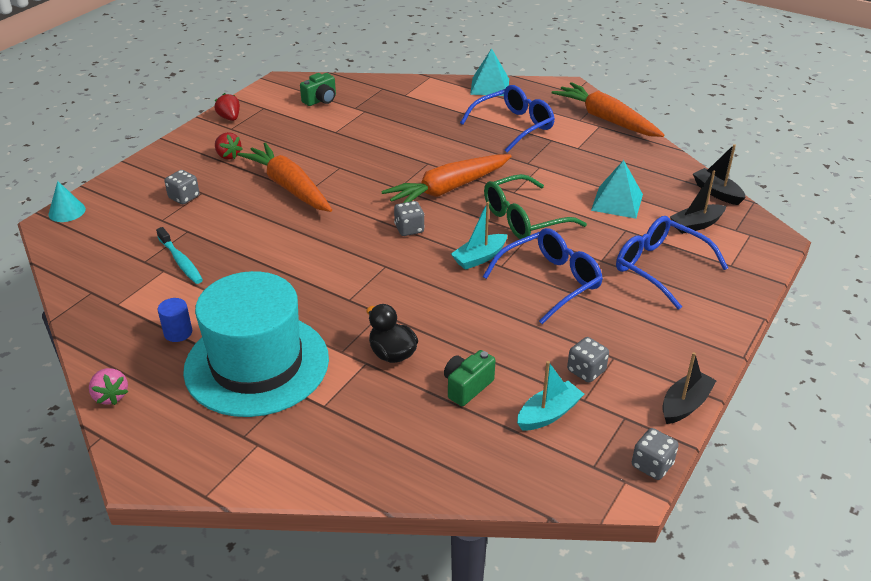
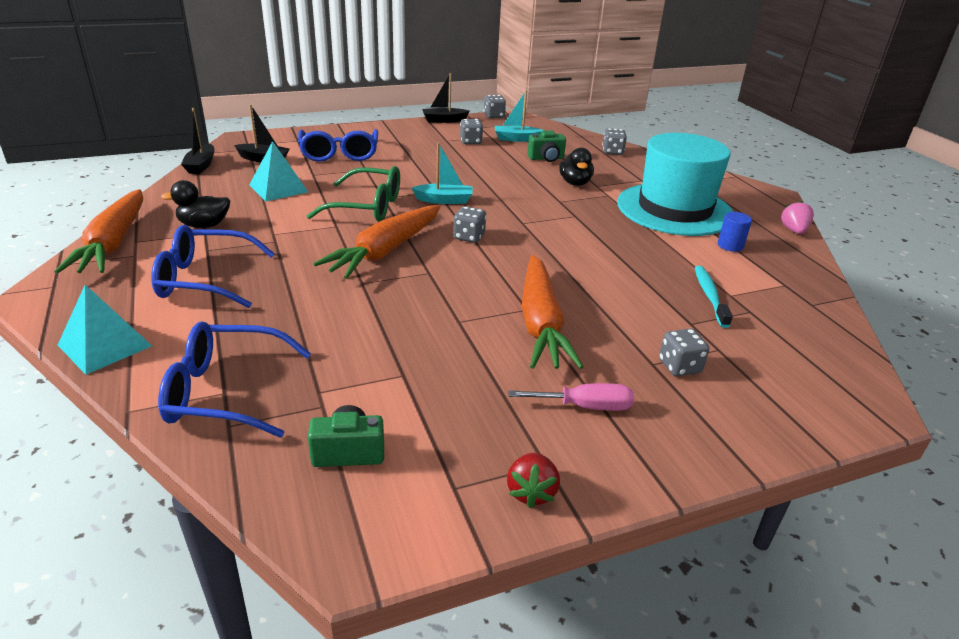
camera: 145 degrees left, 5 degrees down
turquoise cone [48,181,86,222] -> none
red strawberry [215,132,242,160] -> pink screwdriver [508,383,634,411]
orange carrot [381,154,512,203] -> orange carrot turned 120 degrees clockwise [313,205,440,279]
blue glasses [483,228,603,324] -> blue glasses moved to [158,321,311,438]
none -> black duck [161,180,230,228]
none -> grey dice [602,128,627,155]

